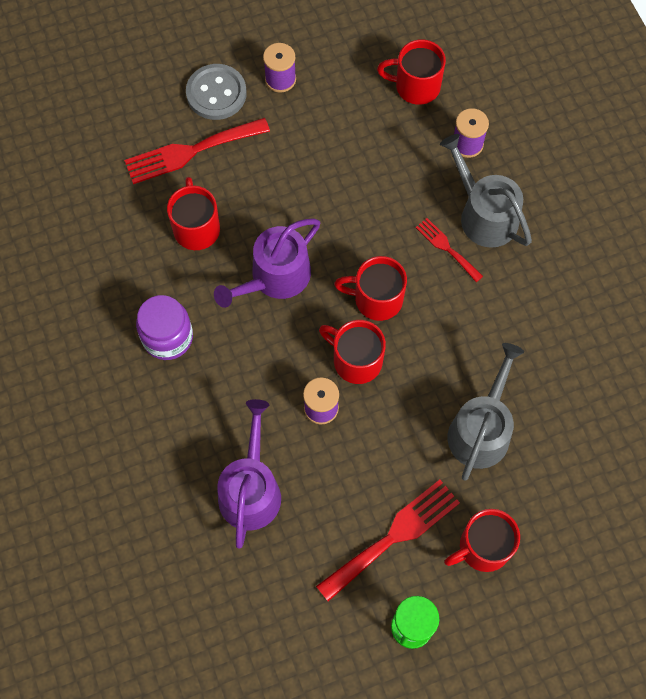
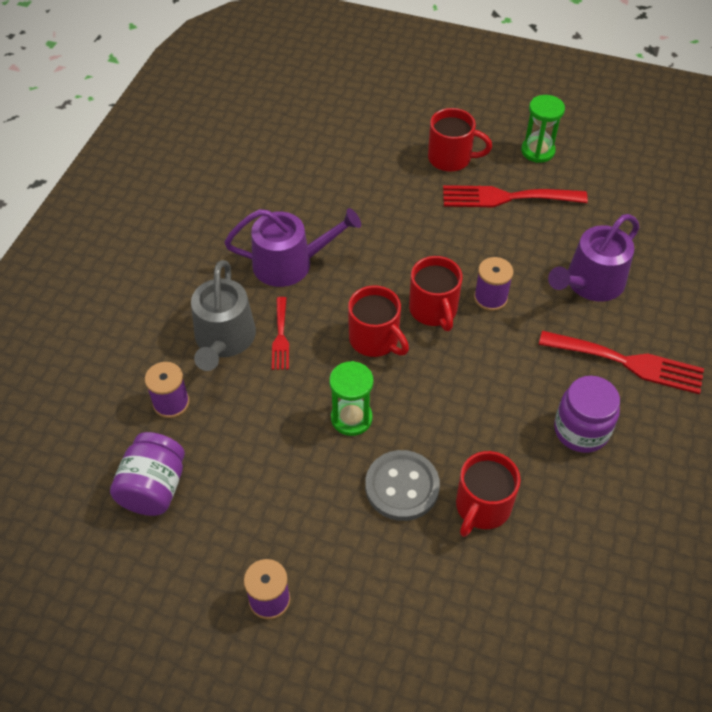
camera: 140 degrees left, 15 degrees down
red fork [124,118,270,184] -> red fork moved to [539,331,704,394]
grey button [186,64,247,120] -> grey button moved to [365,450,440,521]
purple watering can [214,218,320,308] -> purple watering can moved to [224,208,361,287]
red mug [377,39,446,105] -> purple jar [110,432,185,516]
grey watering can [448,343,524,481] -> none
none -> green hourglass [329,361,374,436]

